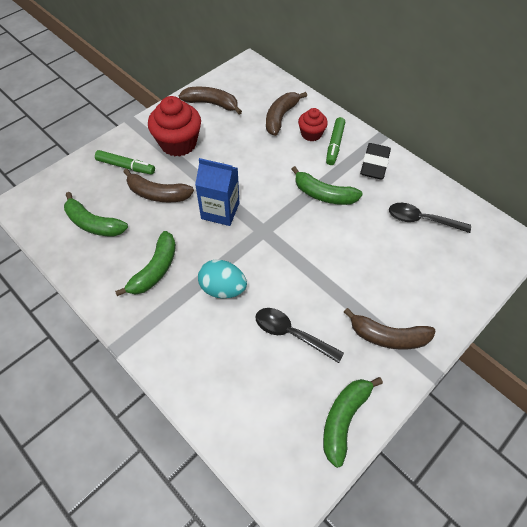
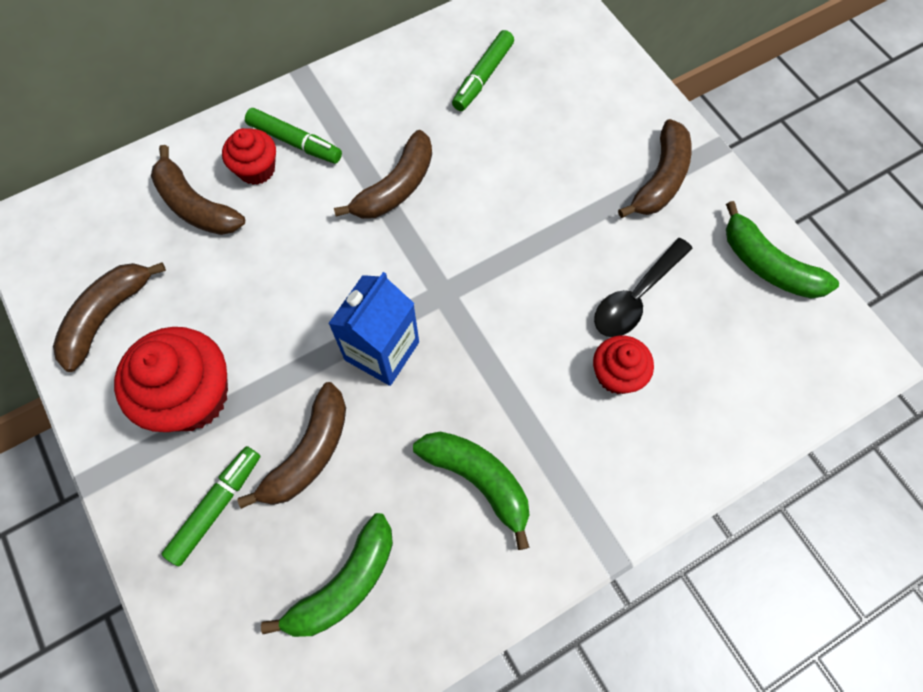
camera: 75 degrees left, 10 degrees up
turquoise egg [198,260,247,298] -> none
green banana [291,166,363,205] -> brown banana [334,130,432,219]
black eraser [360,143,391,180] -> none
black spoon [389,203,471,233] -> green marker [452,30,514,111]
none -> red cupcake [593,335,654,394]

